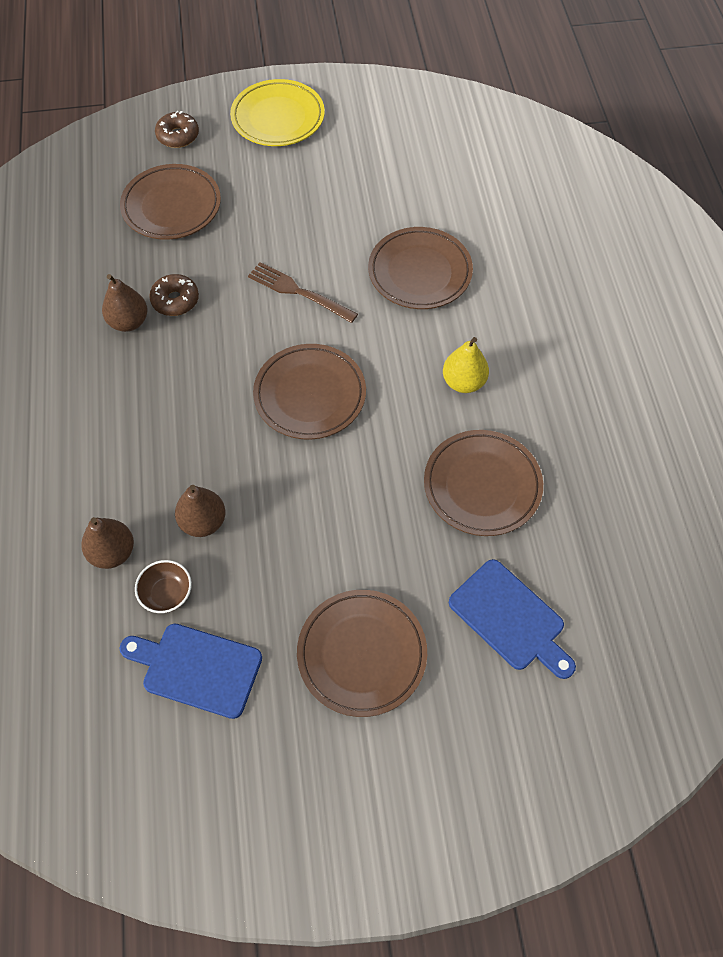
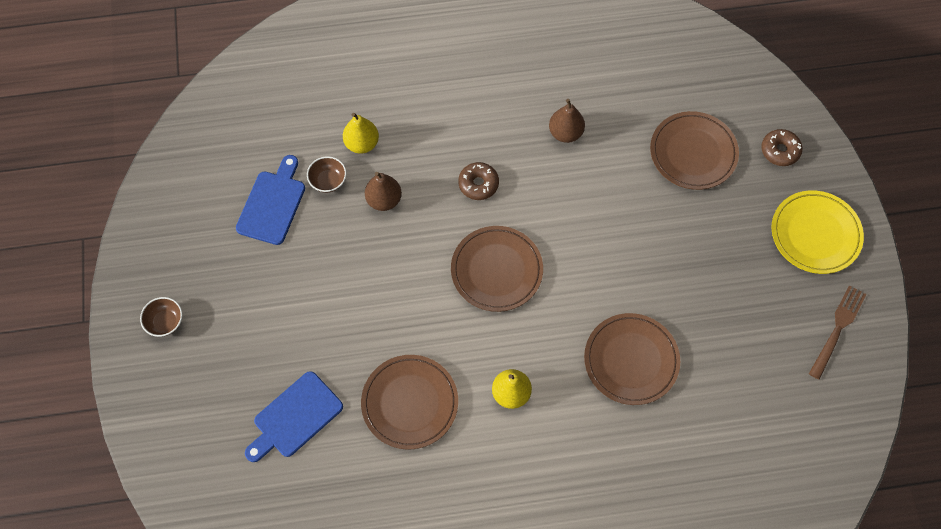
camera: 90 degrees right, 5 degrees up
brown pear [81,517,134,569] -> yellow pear [343,113,379,154]
brown donut [149,274,199,316] -> brown donut moved to [458,162,499,200]
brown fork [248,262,358,323] -> brown fork moved to [809,285,867,380]
brown plate [297,590,427,717] -> none
none -> brown bowl [140,297,183,337]

